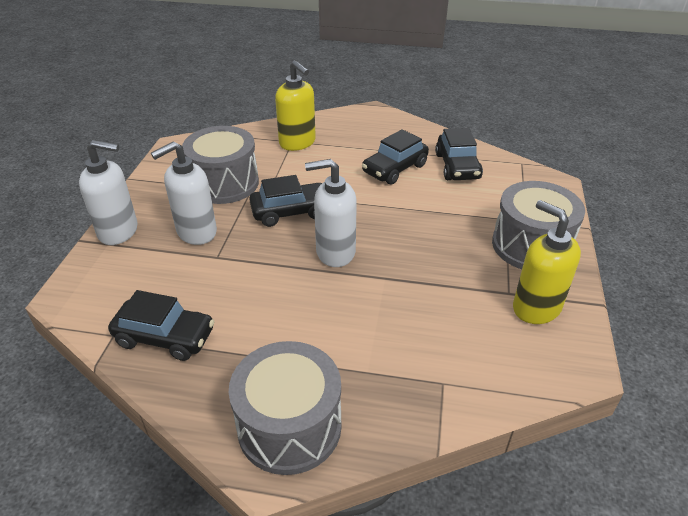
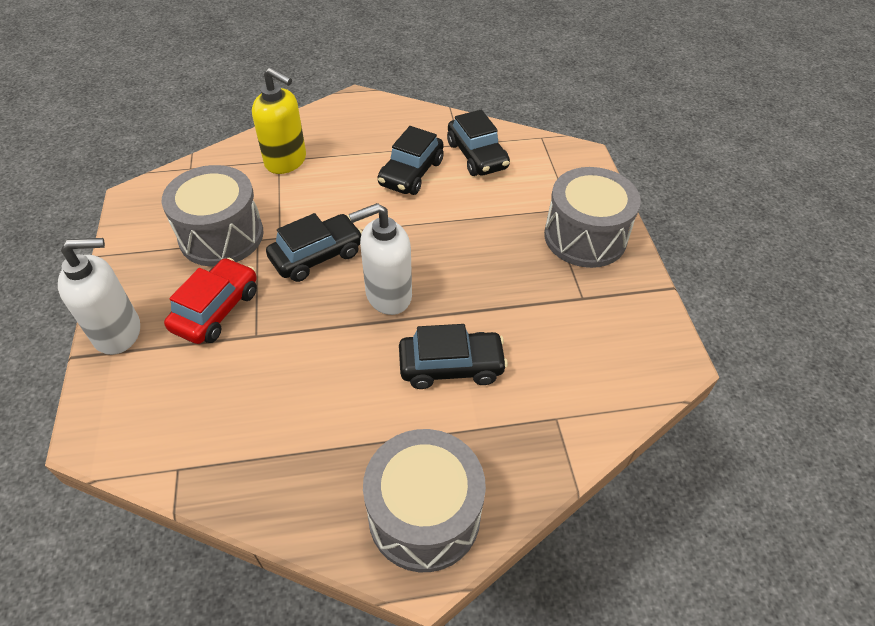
camera: 20 degrees left, 10 degrees up
black car [108,290,215,361] -> black car moved to [399,324,508,389]
white soap dispenser [151,141,217,245] -> red car [164,258,257,344]
yellow soap dispenser [513,200,581,324] -> none

